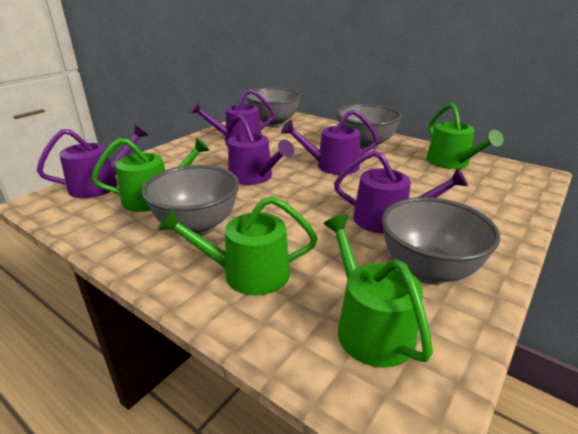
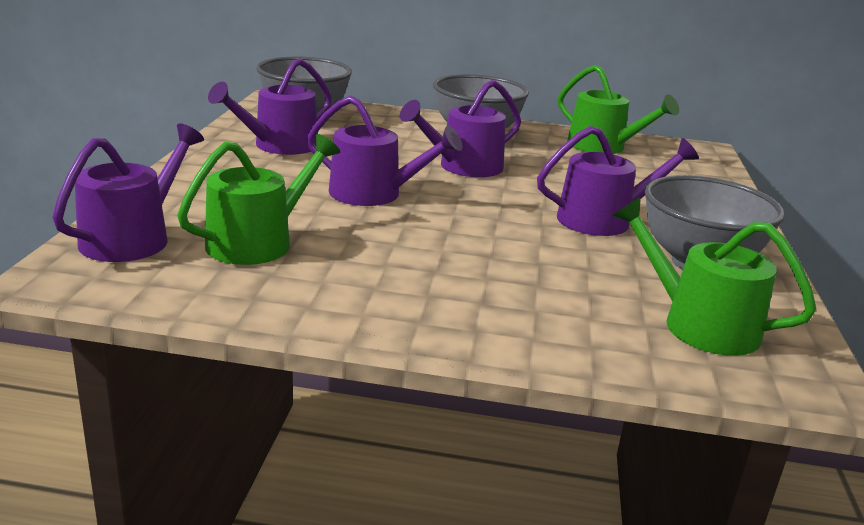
camera: 30 degrees left, 5 degrees down
grey bowl [142,165,239,236] -> none
green watering can [158,196,318,296] -> none

